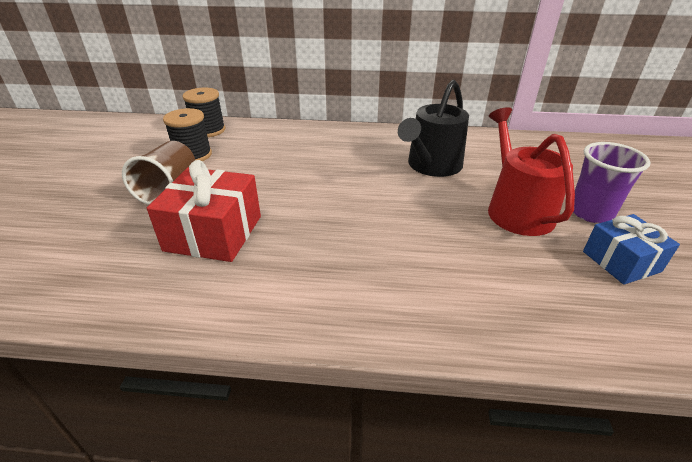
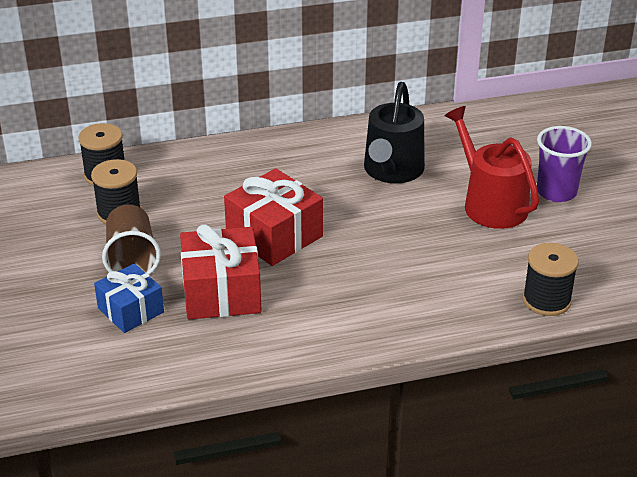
camera: 20 degrees left, 0 degrees up
blue gift [583,214,680,285] -> blue gift moved to [94,264,164,333]
none -> red gift [224,168,323,266]
none -> black spool [523,243,579,316]

